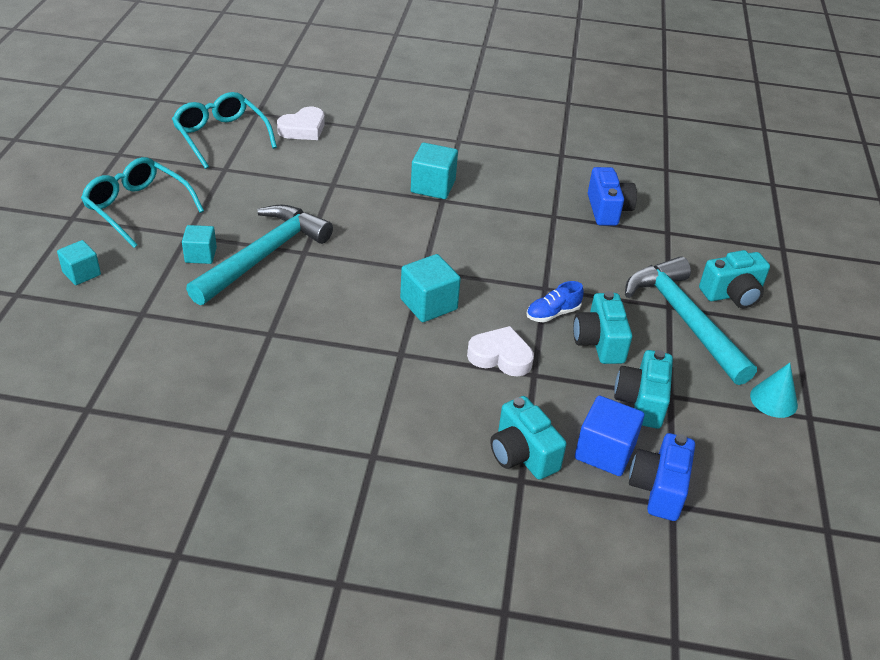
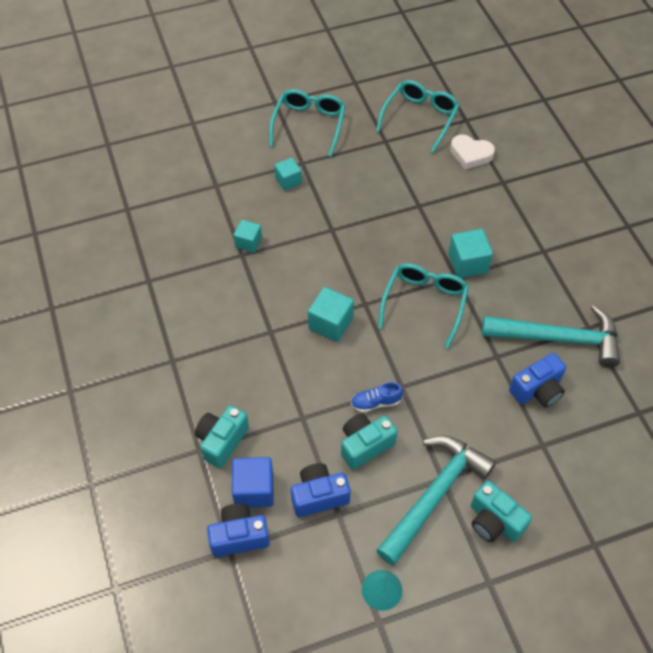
camera: 65 degrees right, 15 degrees up
turquoise cube [57,240,101,285] -> turquoise cube moved to [233,220,262,253]
turquoise hammer [186,205,333,305] -> turquoise hammer moved to [482,305,620,368]
white heart [467,326,534,377] -> none
blue shoe [526,281,584,322] -> blue shoe turned 45 degrees counterclockwise [351,382,403,413]
turquoise camera [614,350,673,429] -> blue camera [291,463,350,517]
none -> turquoise glasses [378,263,469,348]

